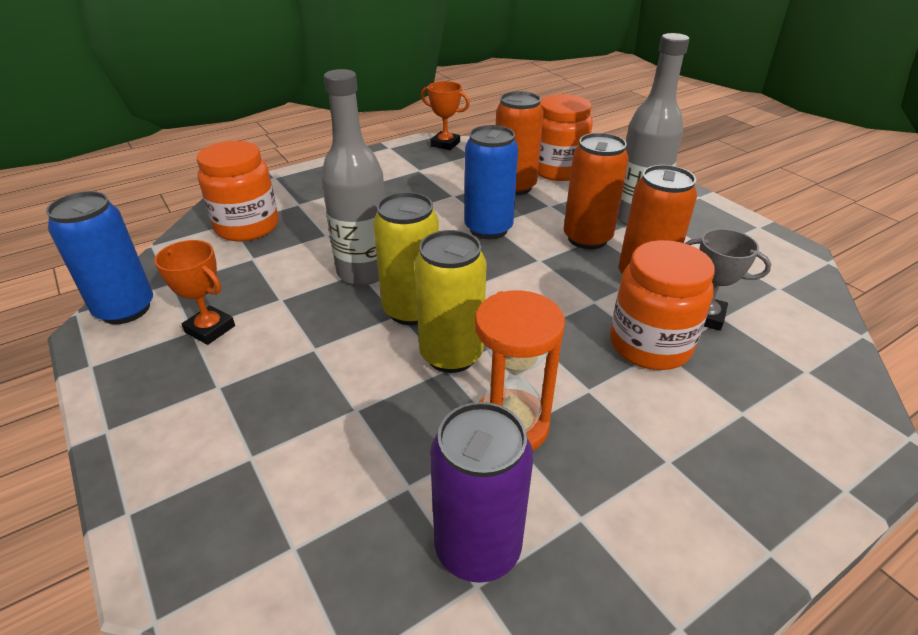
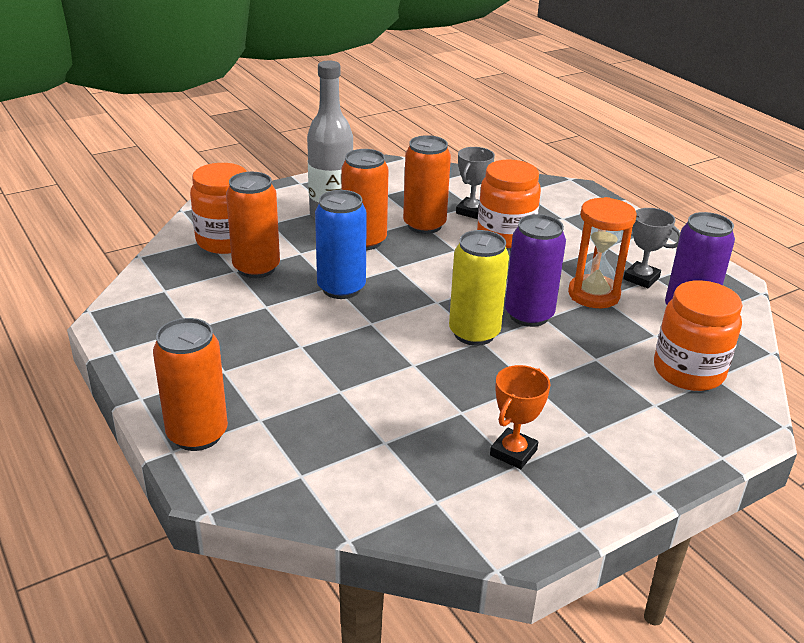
camera: 90 degrees left, 5 degrees down
blue can [46,191,153,324] -> none
orange jar [197,141,279,241] -> orange jar moved to [654,280,742,391]
grey bottle [321,69,385,285] -> none
yellow can [415,230,487,373] -> purple can [505,214,566,327]
orange trophy [421,81,470,150] -> none
none -> orange can [153,318,228,451]
none -> grey trophy [623,208,681,289]

